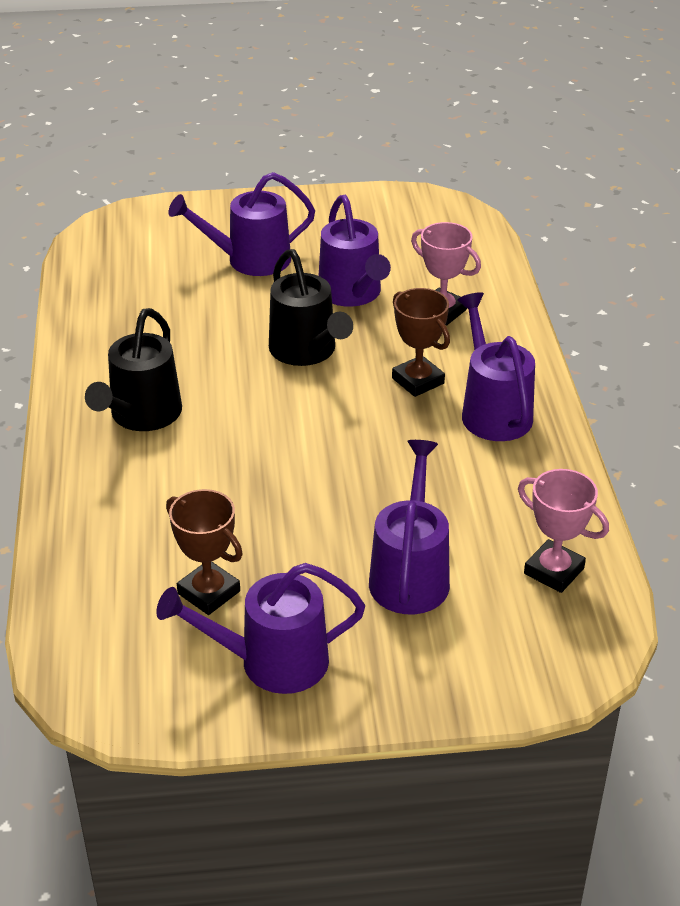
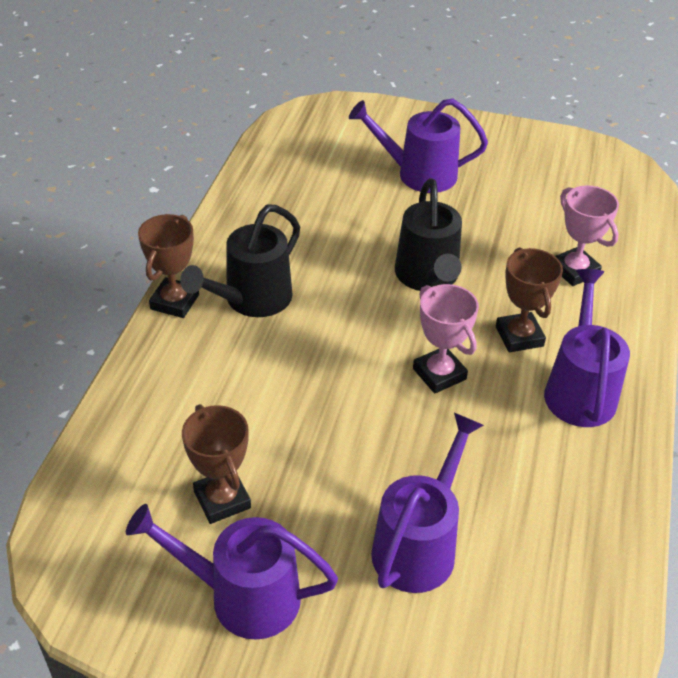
camera: 20 degrees right, 5 degrees up
purple watering can [319,195,391,307] -> none
pink trophy [518,469,609,593] -> pink trophy moved to [413,284,479,394]
none -> brown trophy [138,214,199,318]

